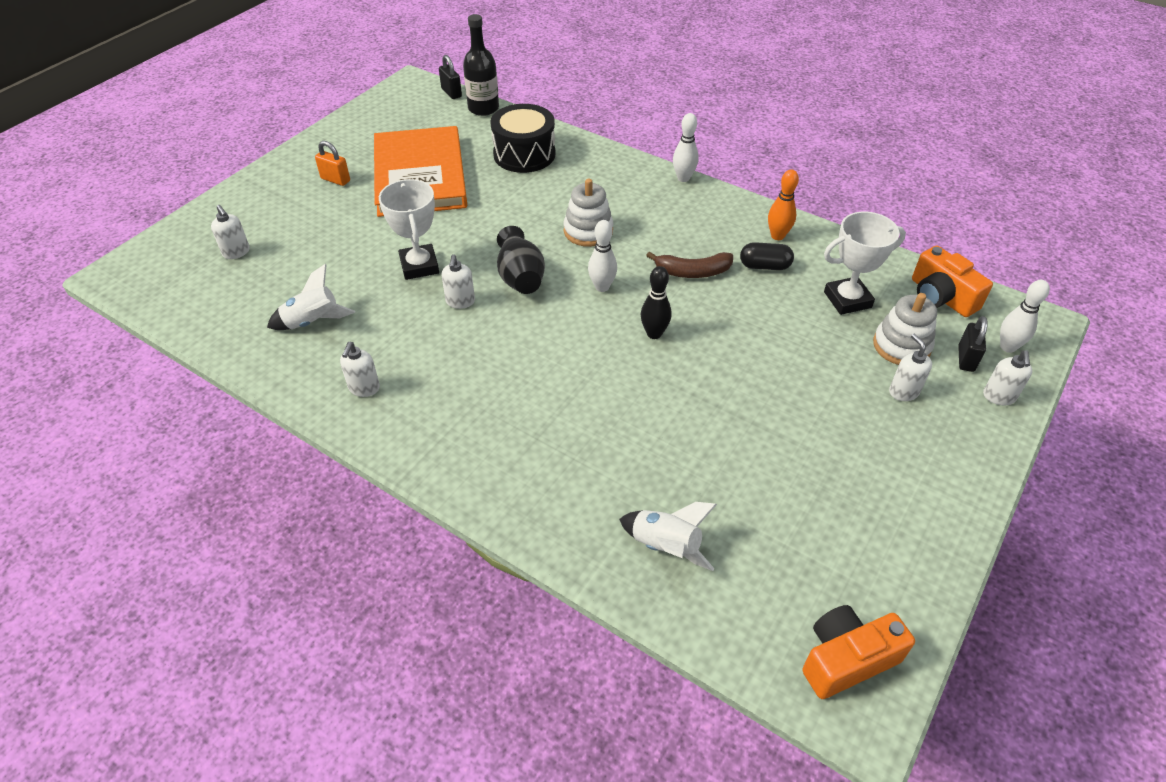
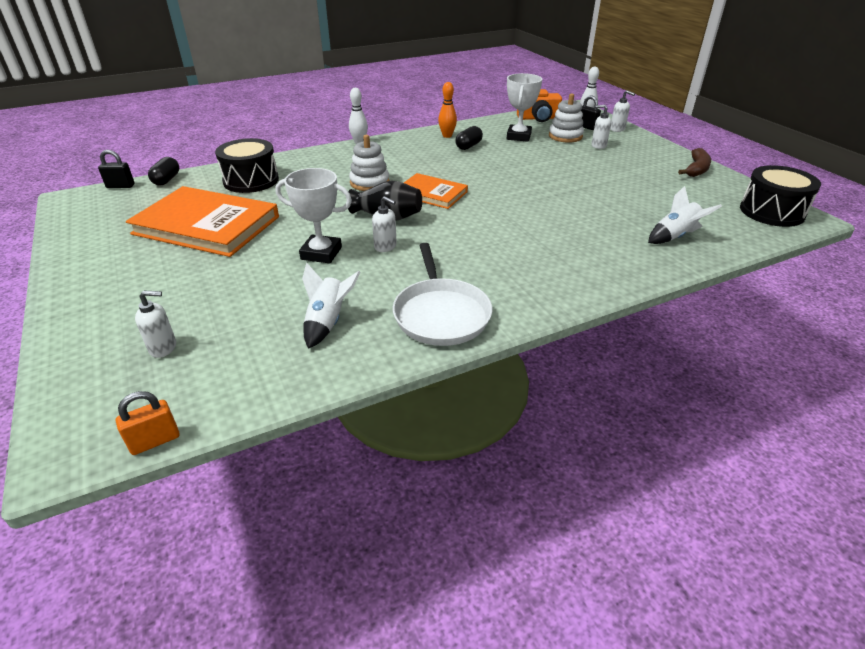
camera: 60 degrees left, 10 degrees down
orange padlock [315,141,350,186] -> orange padlock moved to [116,391,179,455]
white soap dispenser [340,342,380,397] -> white pan [393,243,492,346]
black bottle [463,14,499,116] -> black capsule [148,157,179,186]
white bowling pin [588,220,617,292] -> orange book [404,173,468,209]
black bowling pin [641,266,672,339] -> none
brown banana [646,252,733,278] -> brown banana moved to [678,148,711,177]
orange camera [802,605,915,699] -> black drum [740,165,821,227]

